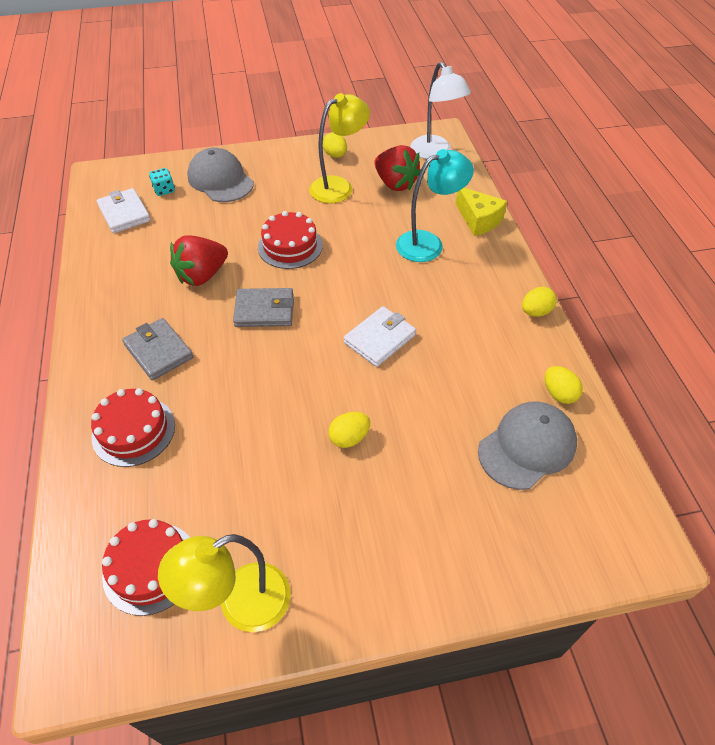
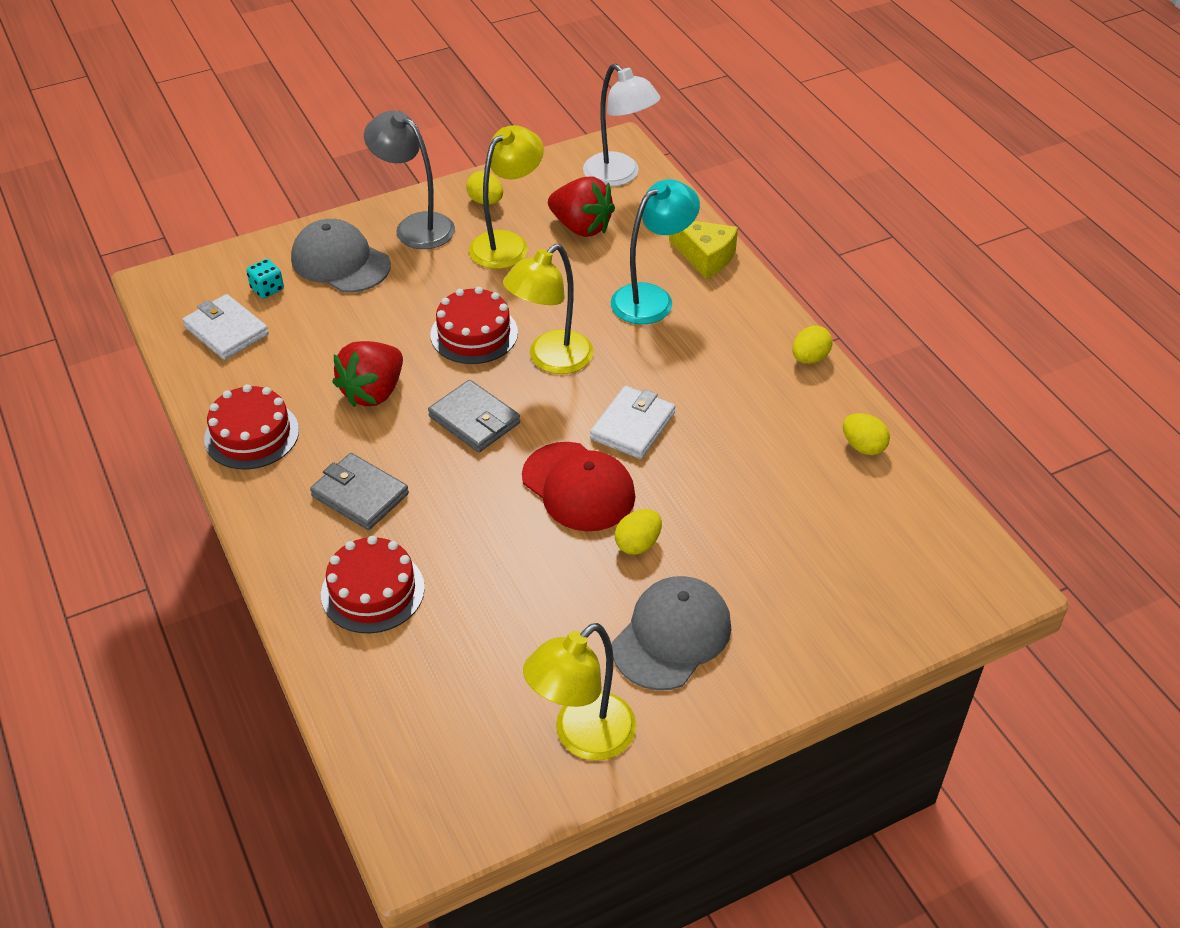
camera: 15 degrees left, 5 degrees down
red cake [102,519,190,616] -> red cake moved to [204,384,299,469]
grey wallet [233,288,294,327] -> grey wallet turned 60 degrees clockwise [428,380,520,452]
grey cap [478,402,577,490] -> grey cap moved to [612,576,732,690]
none -> grey lamp [364,111,455,249]
none -> yellow lamp [503,244,594,374]
none -> red cap [522,442,635,531]

